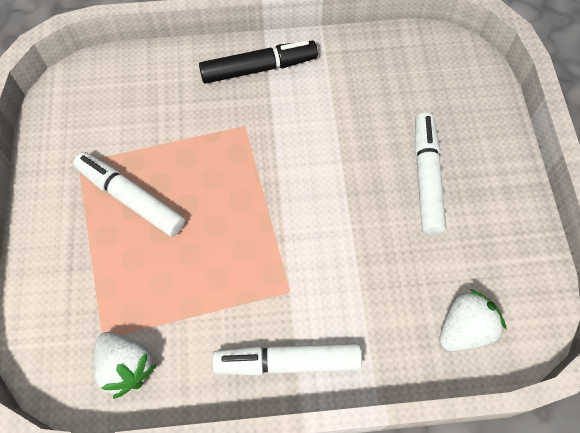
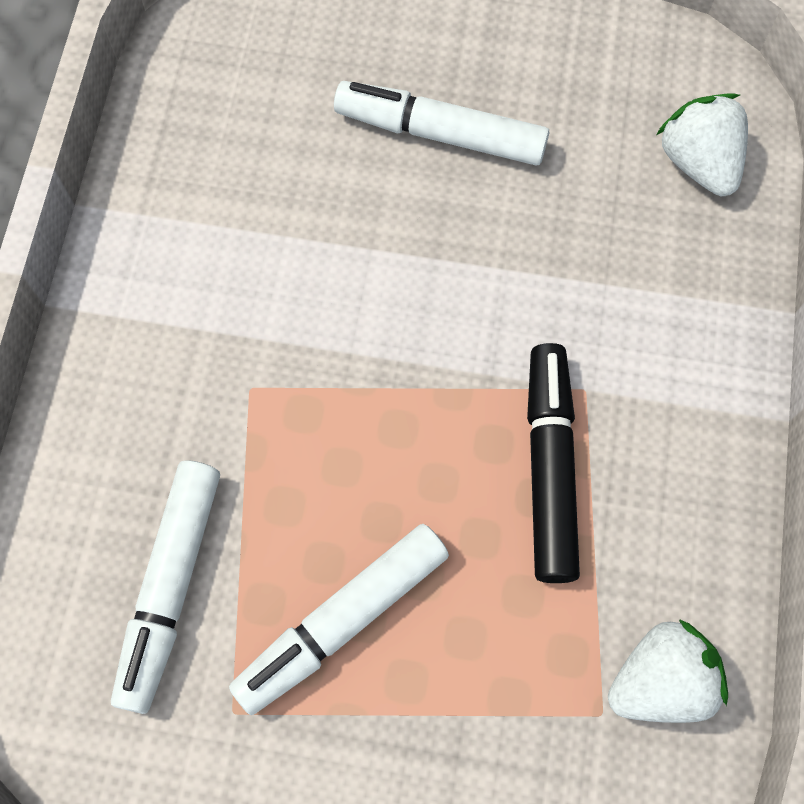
camera: 75 degrees left, 5 degrees up
black marker [199,40,318,84] -> black marker moved to [527,343,580,583]
white marker [212,343,362,375] -> white marker moved to [111,461,220,714]

